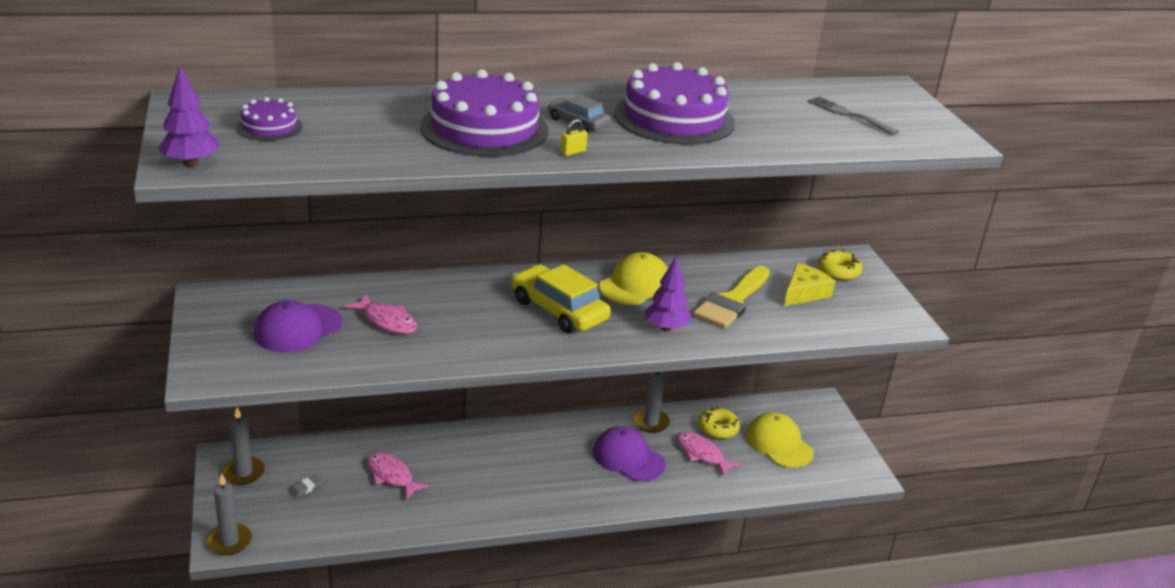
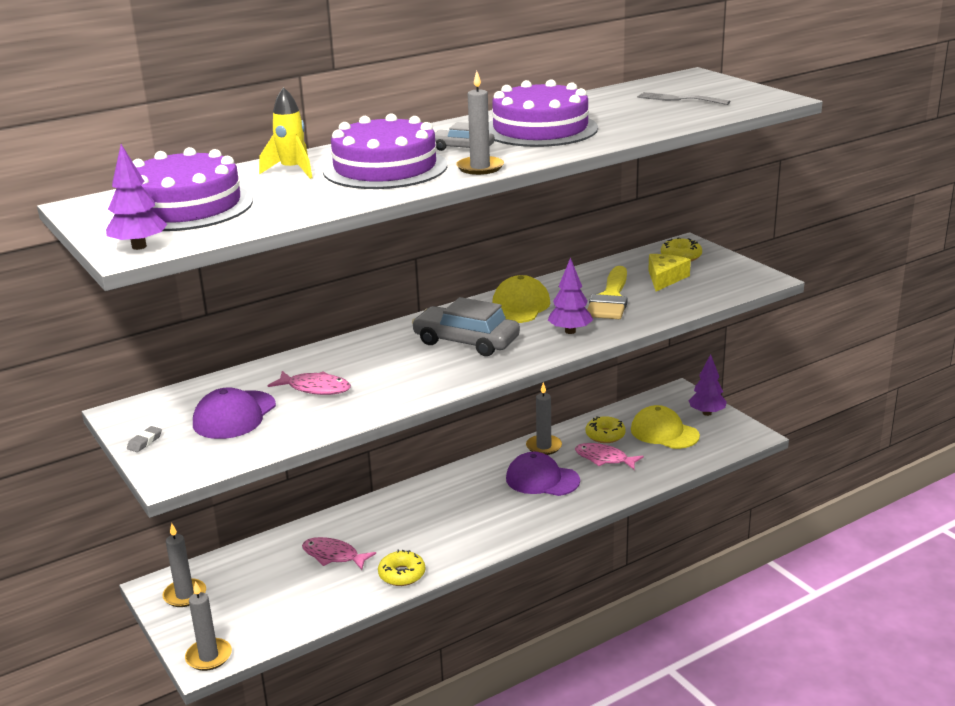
camera: 15 degrees left, 5 degrees down
purple cake [236,97,303,141] -> purple cake [132,147,253,231], size x2.05
grey eraser [289,475,323,498] -> grey eraser moved to [127,426,162,452]
yellow car [511,264,611,333] -> grey car [412,297,520,356]
yellow padlock [560,119,588,156] -> grey candle [456,71,504,175]
none -> yellow rocket [259,87,312,179]
none -> yellow donut [378,550,425,586]
none -> purple tree [688,354,727,416]

